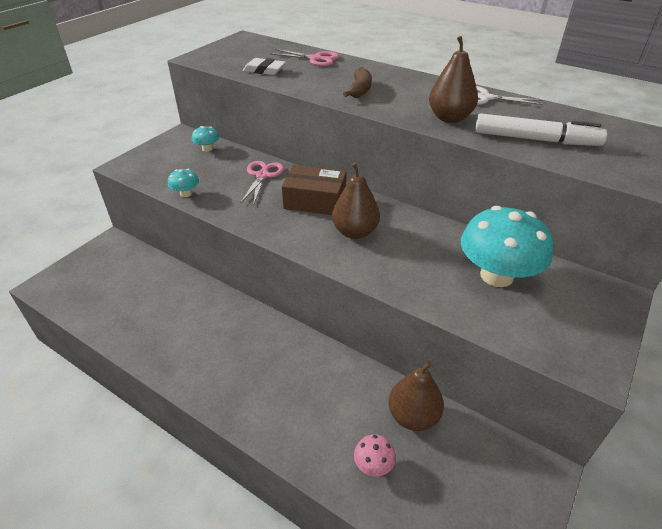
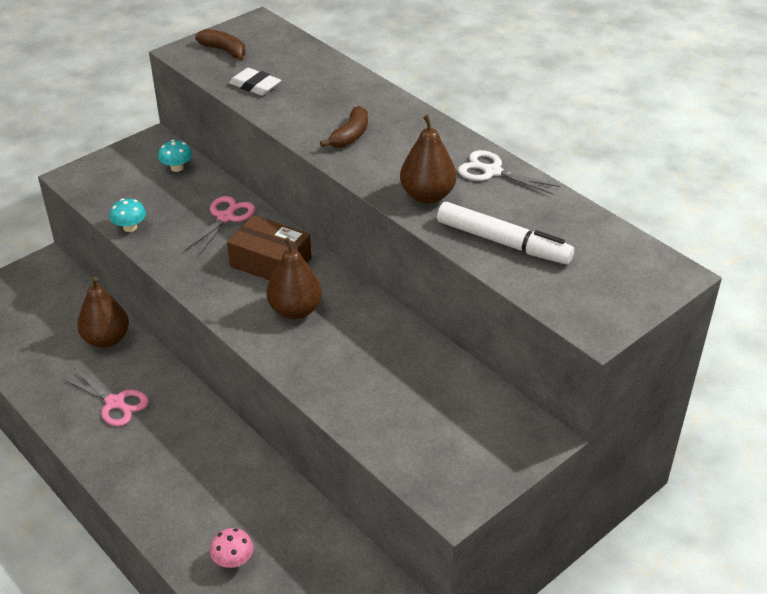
camera: 15 degrees right, 0 degrees up
pink scissors [270,49,339,66] -> pink scissors moved to [62,369,149,426]
brown pear [388,361,444,431] -> brown pear moved to [77,277,129,348]
turquoise mushroom [461,206,553,287] -> none
none -> brown banana [195,29,246,61]

